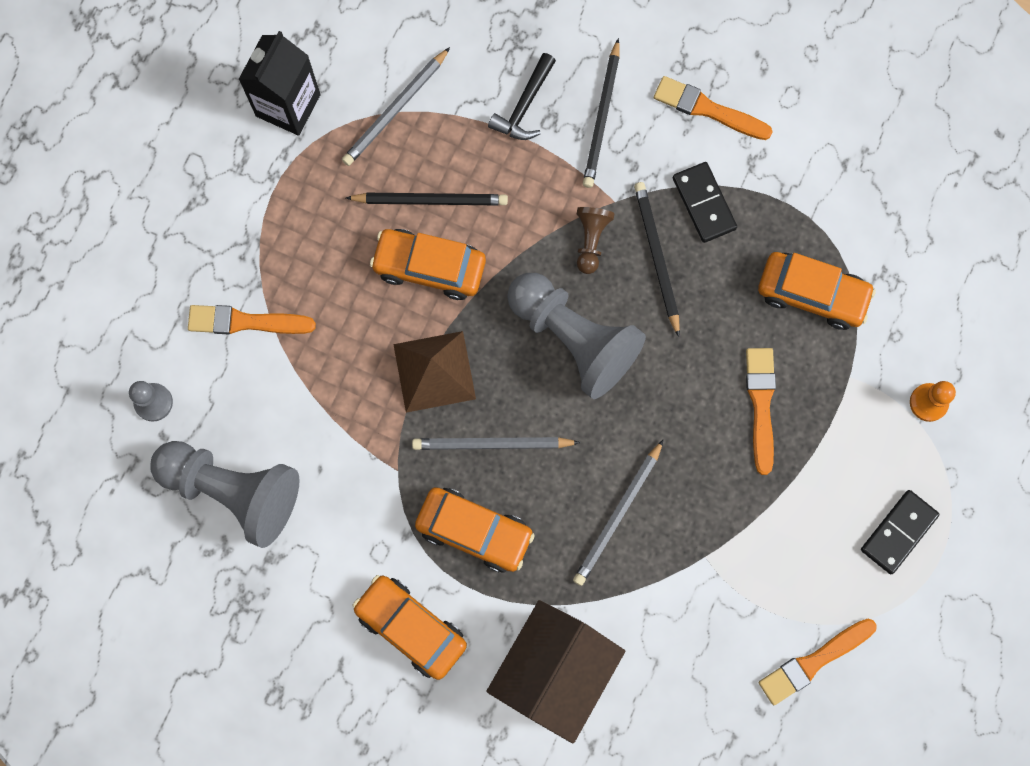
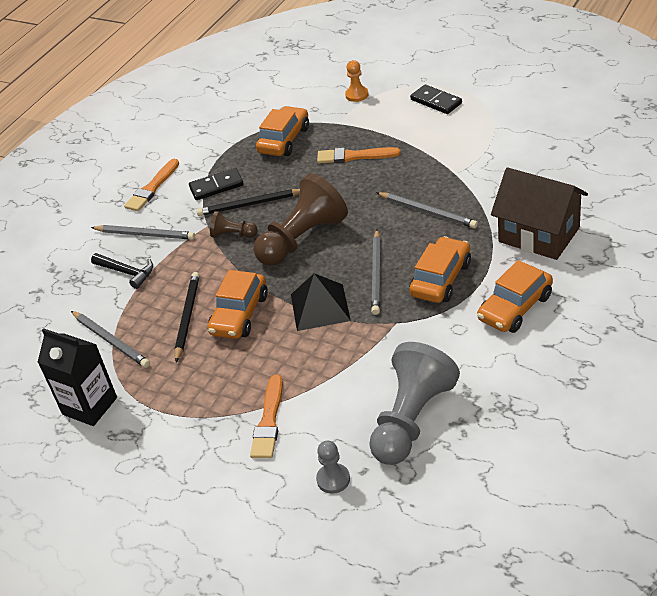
camera: 80 degrees left, 35 degrees down
brown pyramid [393,331,476,413] -> black pyramid [291,273,351,331]
grey pawn [507,273,646,399] -> brown pawn [253,174,348,266]
black pencil [583,38,620,188] -> grey pencil [91,225,195,240]
orange brush [759,619,877,705] -> none

